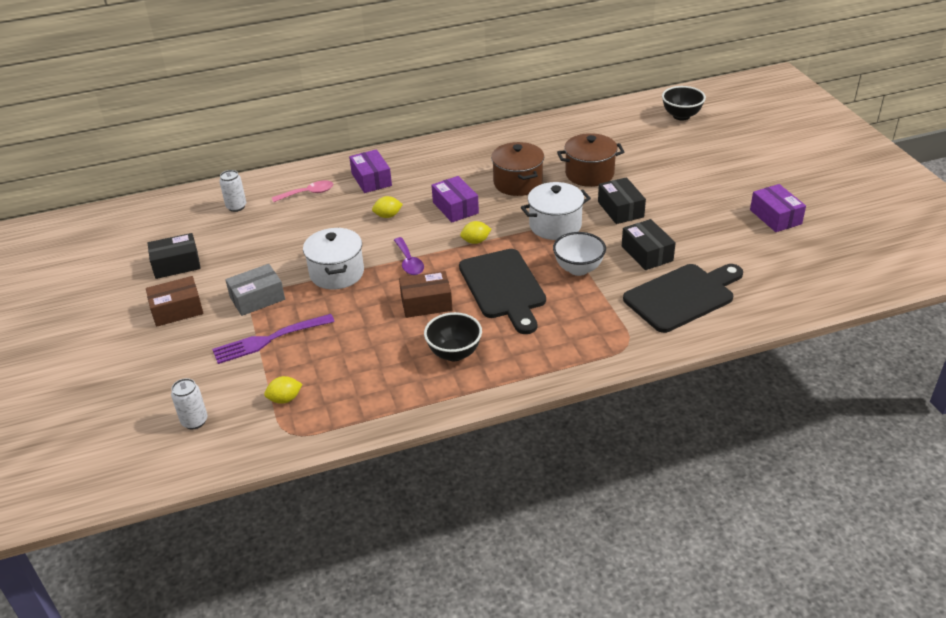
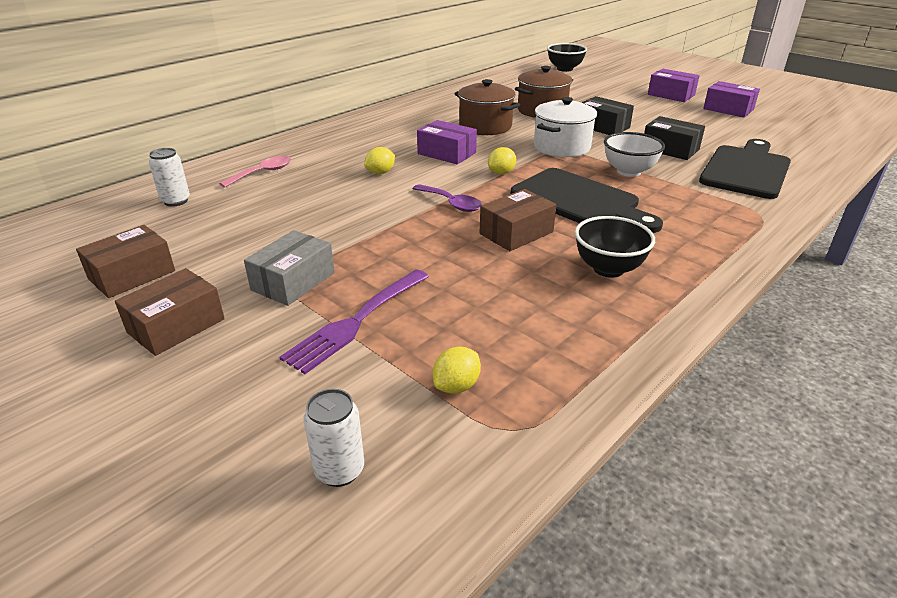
camera: 30 degrees left, 5 degrees down
black box [148,233,201,279] -> brown box [76,225,175,298]
white pot [303,228,364,290] -> none
purple box [349,149,392,193] -> purple box moved to [648,69,700,102]

